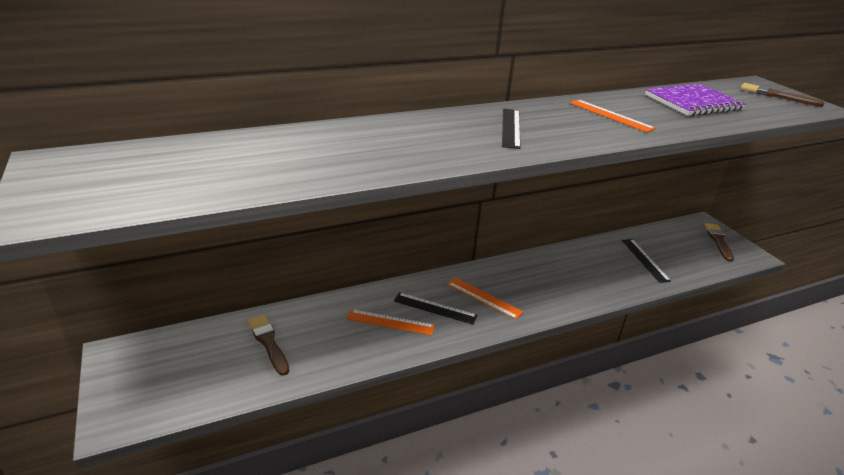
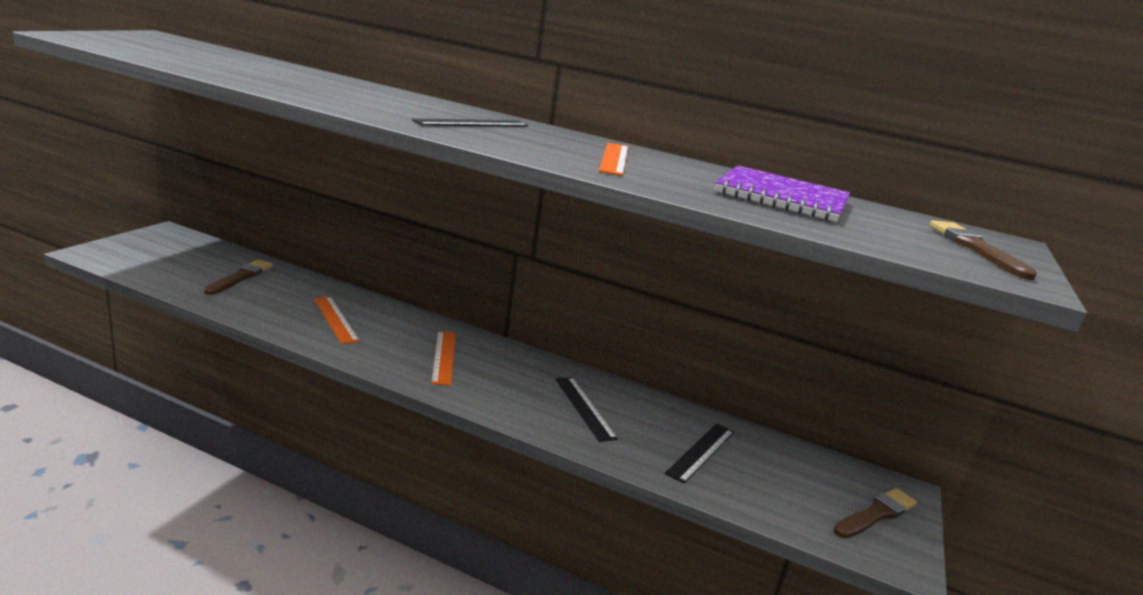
camera: 45 degrees right, 10 degrees down
black ruler [394,292,478,325] -> black ruler moved to [555,377,618,442]

